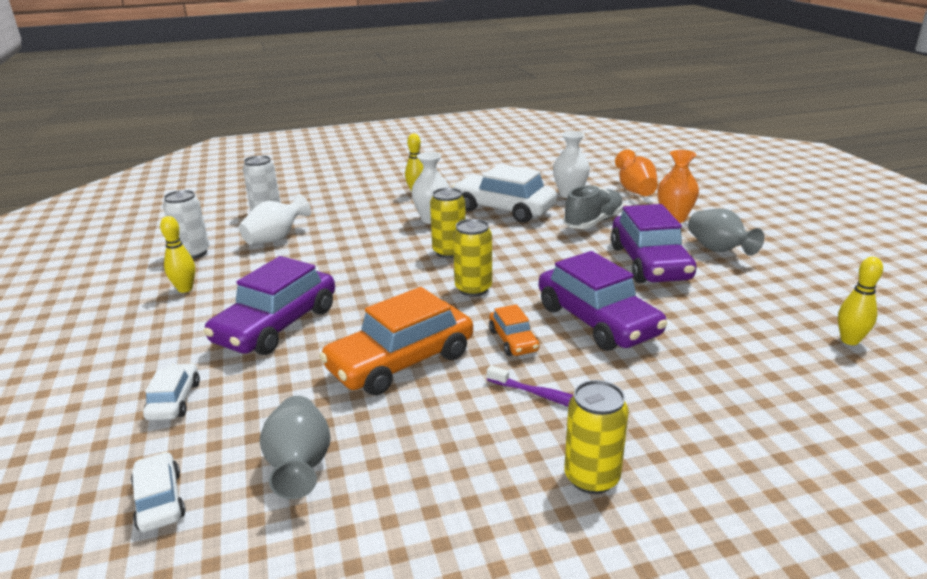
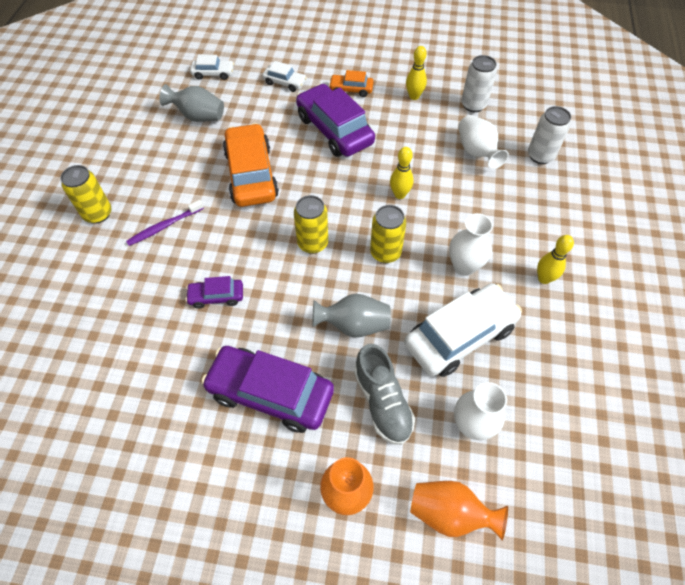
camera: 115 degrees right, 30 degrees up
orange car [489,304,540,356] -> orange car moved to [329,70,374,97]
purple car [539,251,667,351] -> purple car [186,276,243,309], size x0.49
grey vase [688,209,764,256] -> grey vase moved to [312,294,391,338]
yellow bowling pin [838,257,883,345] -> yellow bowling pin moved to [390,147,414,199]

